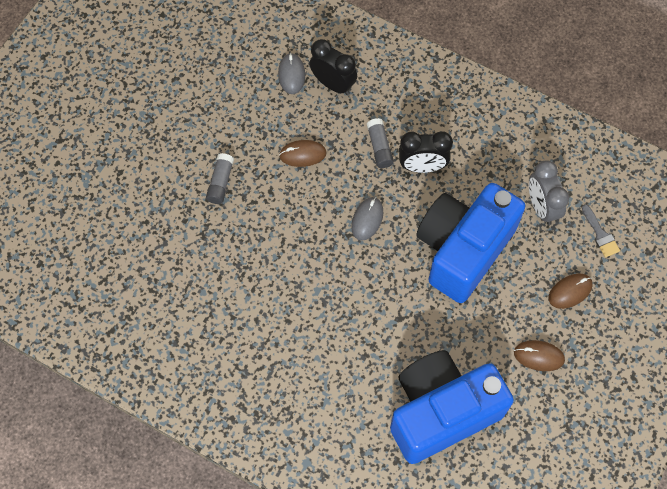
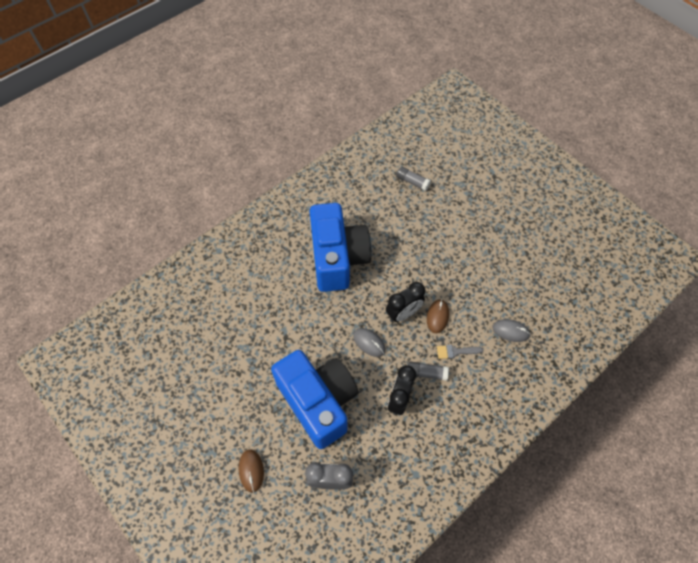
camera: 110 degrees right, 5 degrees down
grey glue stick [206,153,234,204] -> grey glue stick moved to [396,167,431,191]
black clock [309,39,357,95] -> black clock moved to [386,282,425,322]
blue camera [390,350,514,464] -> blue camera moved to [310,203,372,292]
brown mouse [514,340,565,371] -> none
grey brush [582,204,620,258] -> grey brush moved to [437,345,483,359]

